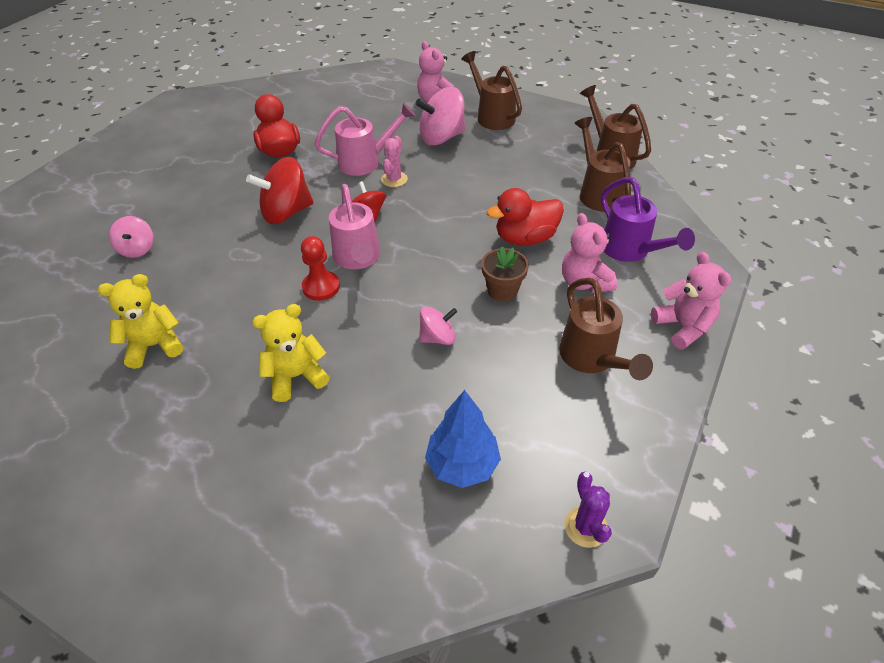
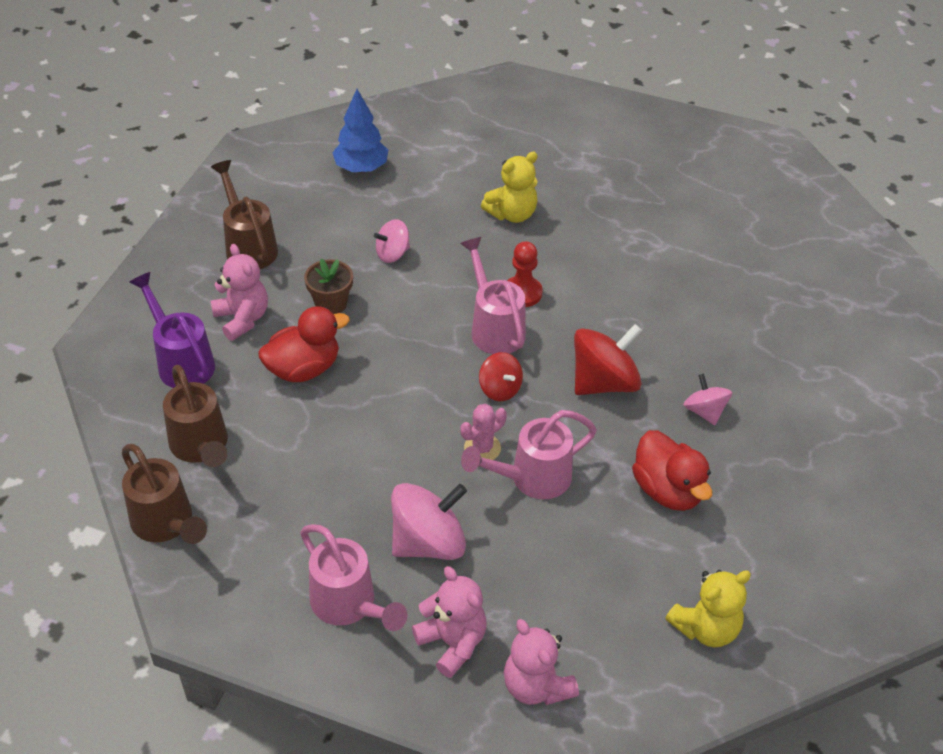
camera: 170 degrees right, 0 degrees up
yellow teddy bear [98,274,183,369] -> yellow teddy bear moved to [665,570,751,647]
pink spinning top [109,216,153,258] -> pink spinning top moved to [683,374,732,425]
pink cactus [381,136,408,187] -> pink cactus turned 45 degrees clockwise [461,404,507,460]
brown watering can [461,51,522,130] -> pink watering can [300,524,408,631]
purple cactus [565,472,612,548] -> none
pink teddy bear [651,252,731,350] -> pink teddy bear moved to [504,619,579,705]

